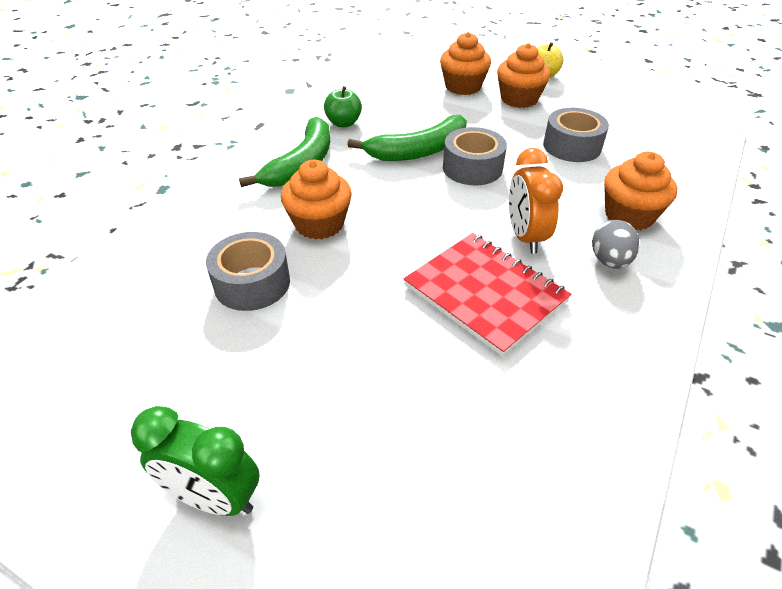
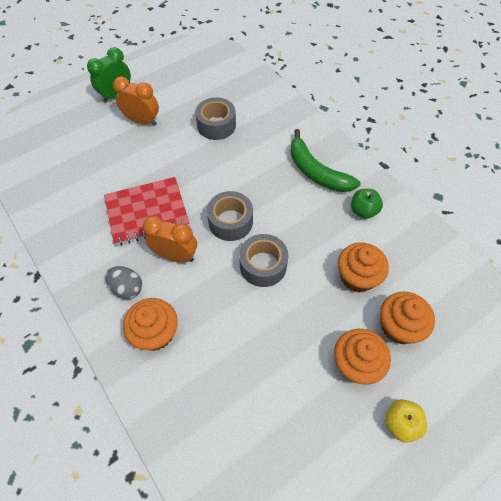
camera: 115 degrees right, 15 degrees up
orange cupcake [281,160,352,240] -> orange cupcake moved to [338,242,389,292]
green banana [347,115,467,161] -> none
grey tape [543,108,609,162] -> grey tape moved to [207,191,253,241]
none -> orange clock [113,77,159,126]

